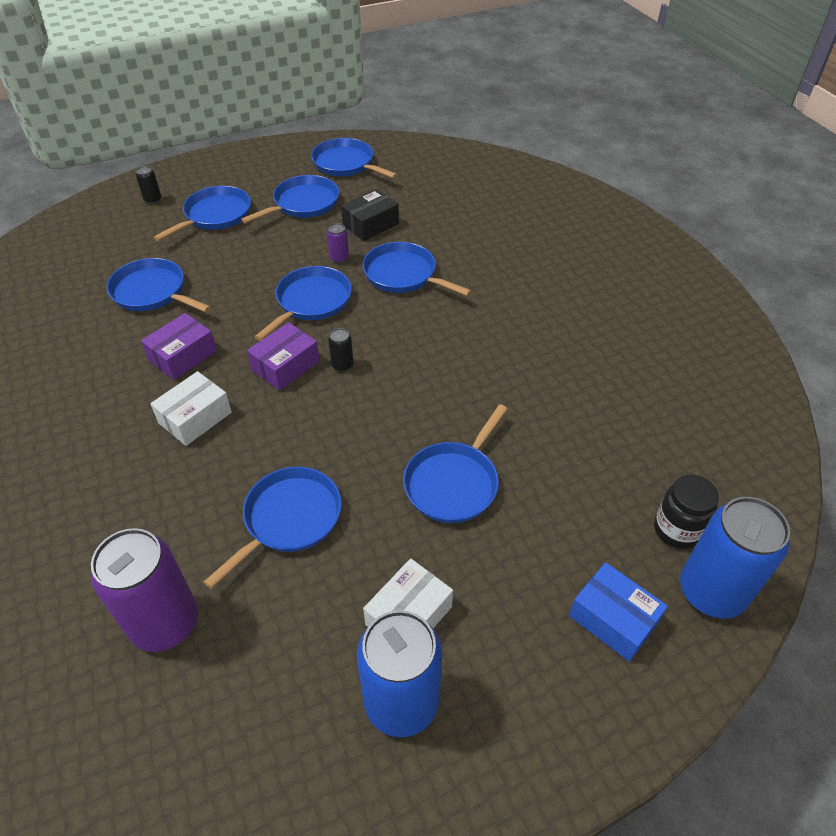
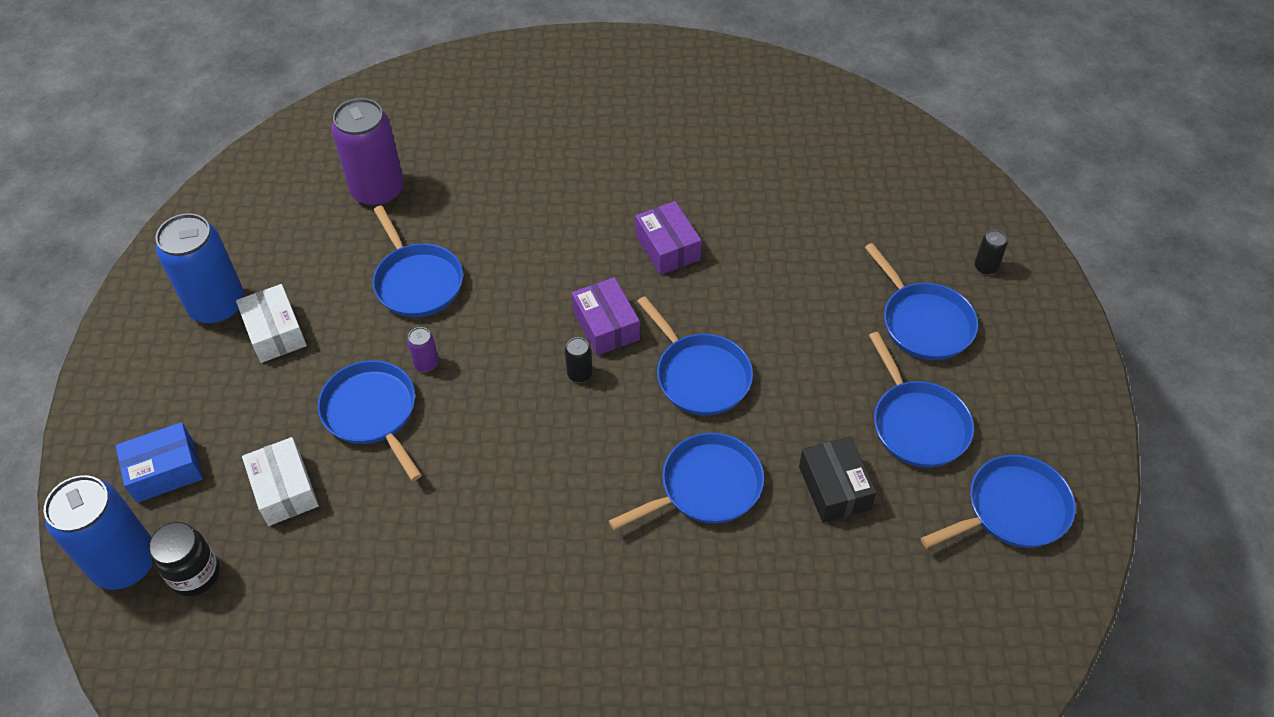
camera: 115 degrees right, 5 degrees up
blue pan [106,258,211,313] -> none
white box [150,371,232,446] -> white box moved to [242,437,319,526]
purple can [327,223,349,263] -> purple can moved to [407,327,439,372]

